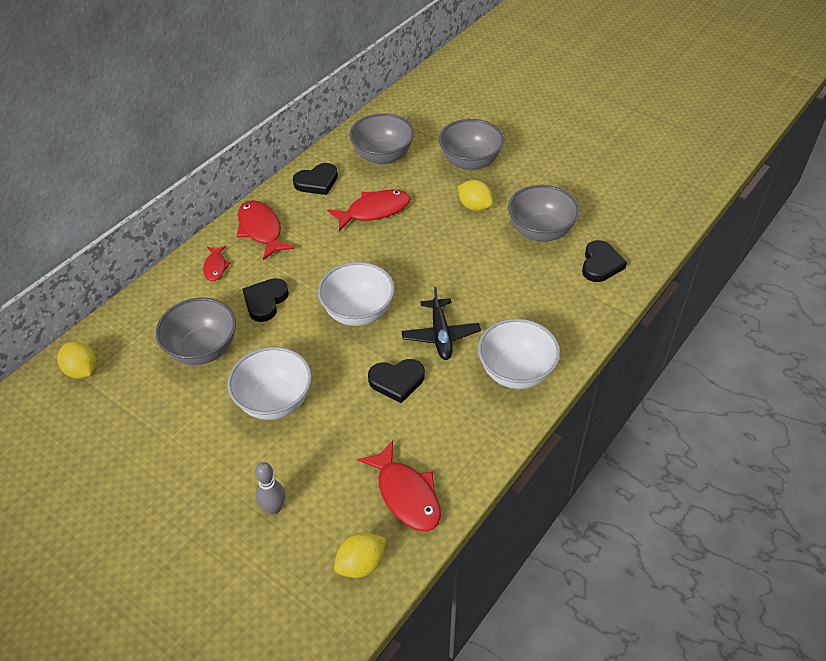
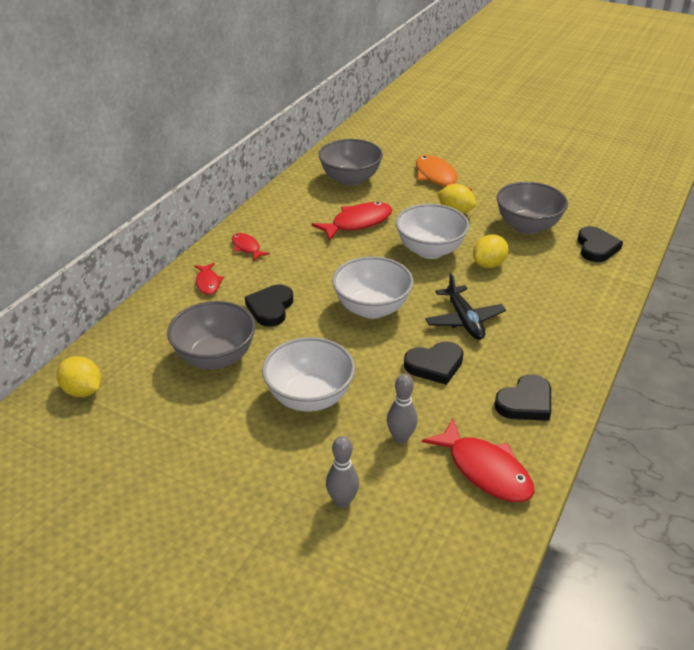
camera: 10 degrees left, 10 degrees down
red fish [237,200,295,260] -> red fish [232,233,270,261], size x0.56
black heart [293,163,338,195] -> black heart moved to [494,374,551,421]
yellow lemon [334,533,386,578] -> yellow lemon moved to [473,235,509,268]
grey bowl [439,119,504,171] -> orange fish [416,155,472,191]
white bowl [478,319,560,389] -> white bowl moved to [396,204,469,259]
none -> grey bowling pin [387,374,418,444]

